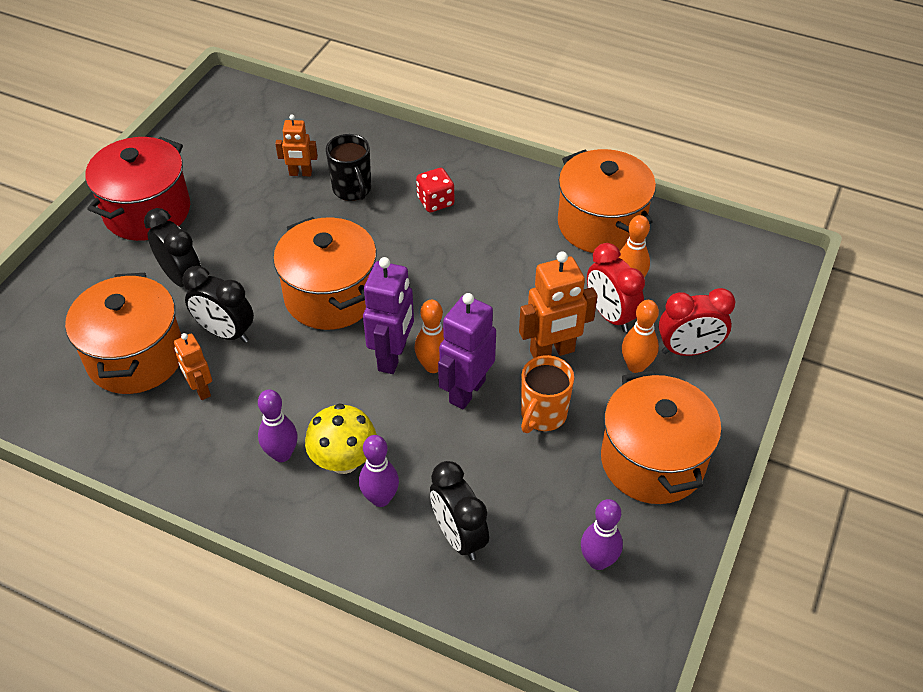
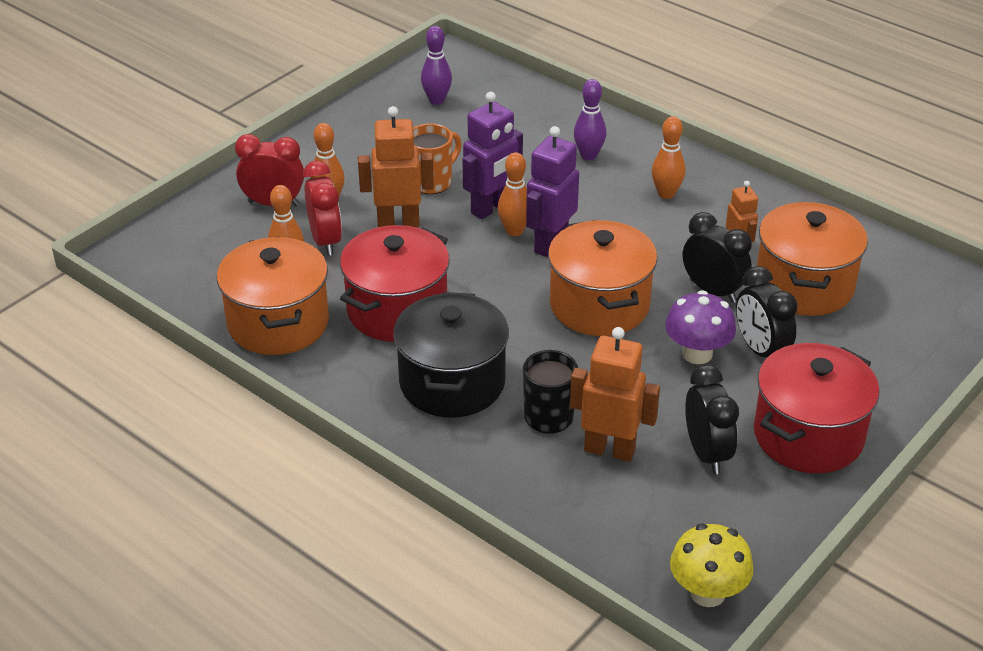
camera: 165 degrees left, 10 degrees down
purple bowling pin [258,389,298,462] -> orange bowling pin [652,116,686,199]
orange robot [275,114,318,176] -> orange robot [570,327,660,462], size x1.67
yellow mushroom [305,403,377,474] -> yellow mushroom moved to [670,524,754,607]
red dice [416,168,454,212] -> black pot [393,292,509,417]
black clock [430,461,489,560] -> black clock moved to [685,364,739,474]
orange pot [601,370,721,504] -> none
none -> red pot [340,225,450,342]
none -> purple mushroom [665,290,736,364]

